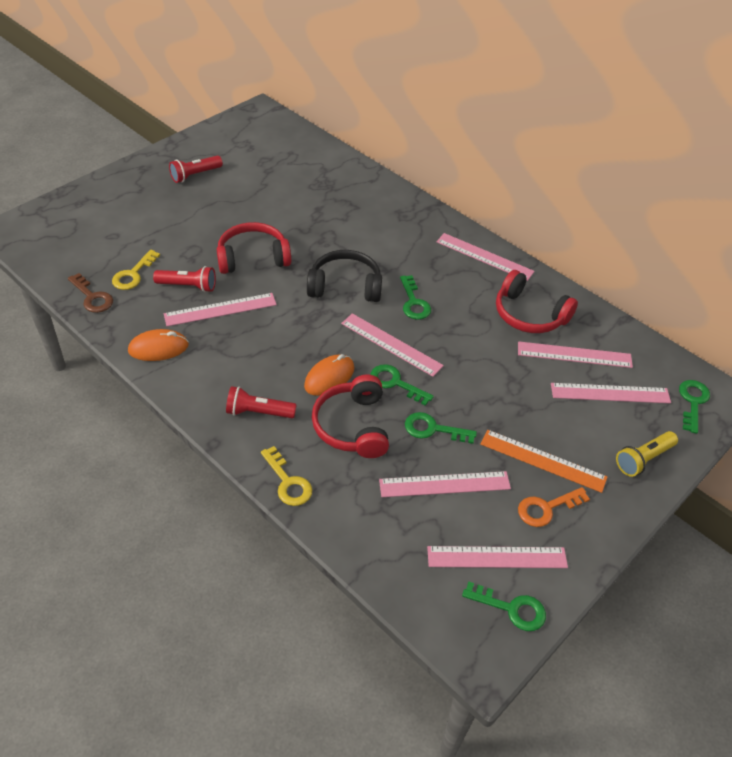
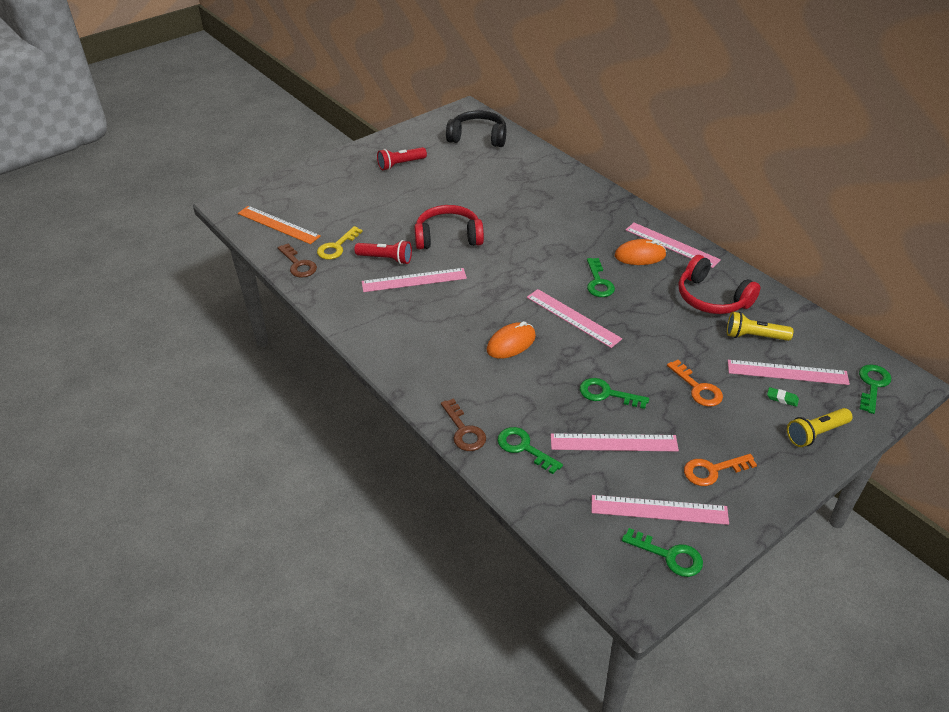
camera: 10 degrees right, 5 degrees down
orange mouse [128,329,189,361] -> orange mouse moved to [615,239,667,265]
red flashlight [226,386,297,418] -> none
yellow key [261,446,312,506] -> brown key [441,398,486,451]
black headphones [307,250,382,302] -> black headphones moved to [446,110,506,147]
red headphones [312,374,389,458] -> none
green key [370,364,434,406] -> green key moved to [497,427,563,474]
orange ruler [480,430,607,493] -> orange ruler moved to [238,206,321,244]
pink ruler [518,341,633,368] -> yellow flashlight [727,312,793,341]
none -> orange key [667,360,723,407]
none -> green eraser [767,387,799,407]

